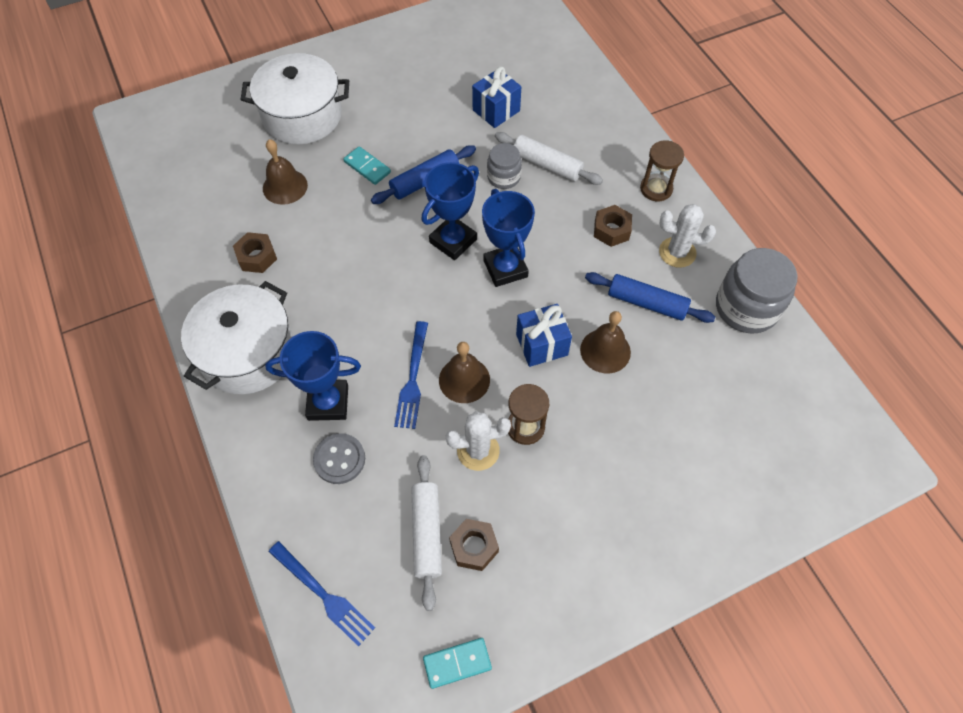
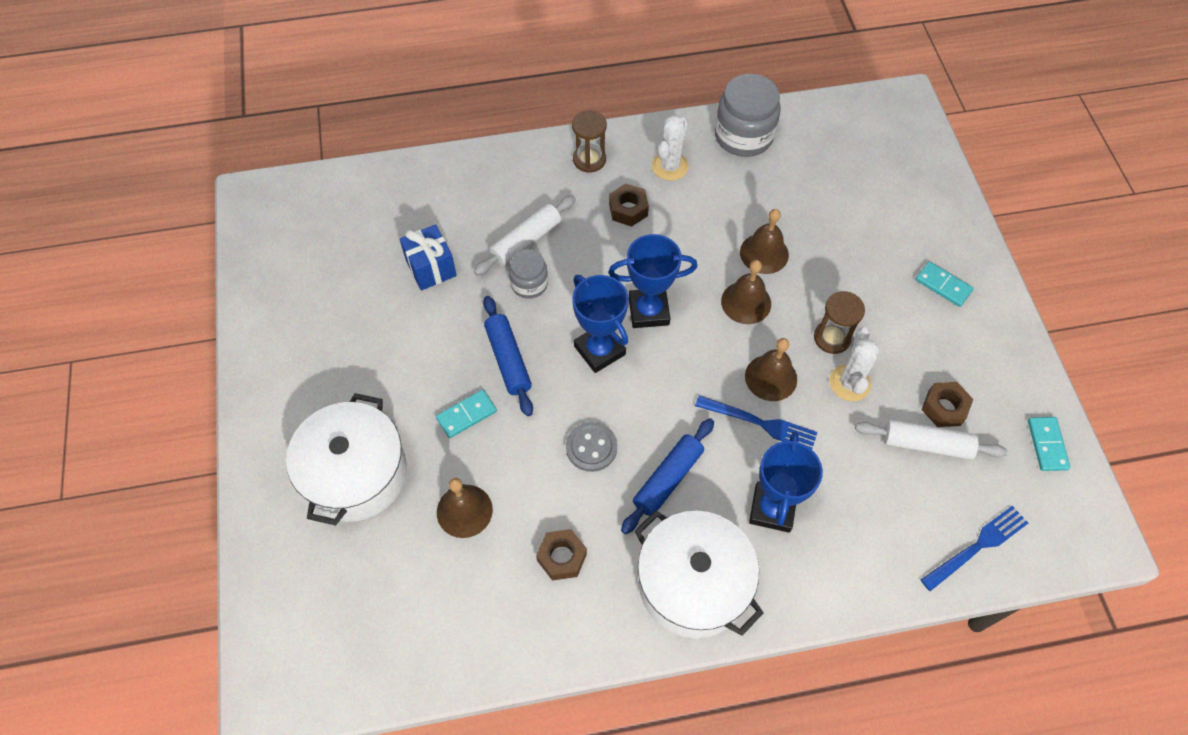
camera: 75 degrees left, 0 degrees up
grey button [313,433,365,484] -> grey button moved to [566,422,617,472]
blue gift [516,304,572,367] -> brown bell [721,260,771,324]
blue rolling pin [585,272,715,323] -> blue rolling pin moved to [621,418,714,534]
none -> turquoise domino [915,261,974,307]

